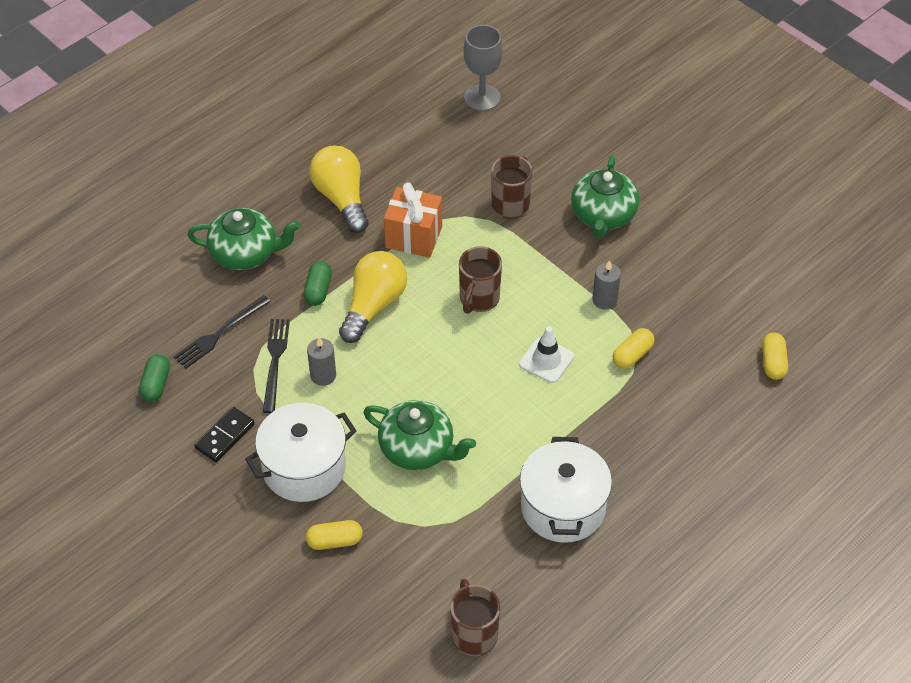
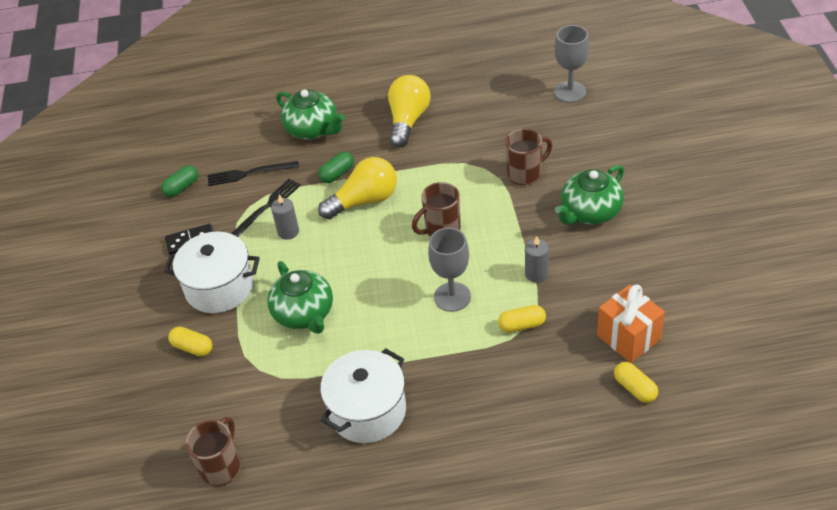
camera: 40 degrees right, 5 degrees down
orange gift [384,182,442,258] -> orange gift moved to [597,285,665,363]
white traffic cone [519,326,574,383] -> grey goblet [428,228,471,312]
yellow capsule [762,333,788,380] -> yellow capsule turned 75 degrees counterclockwise [614,362,658,403]

